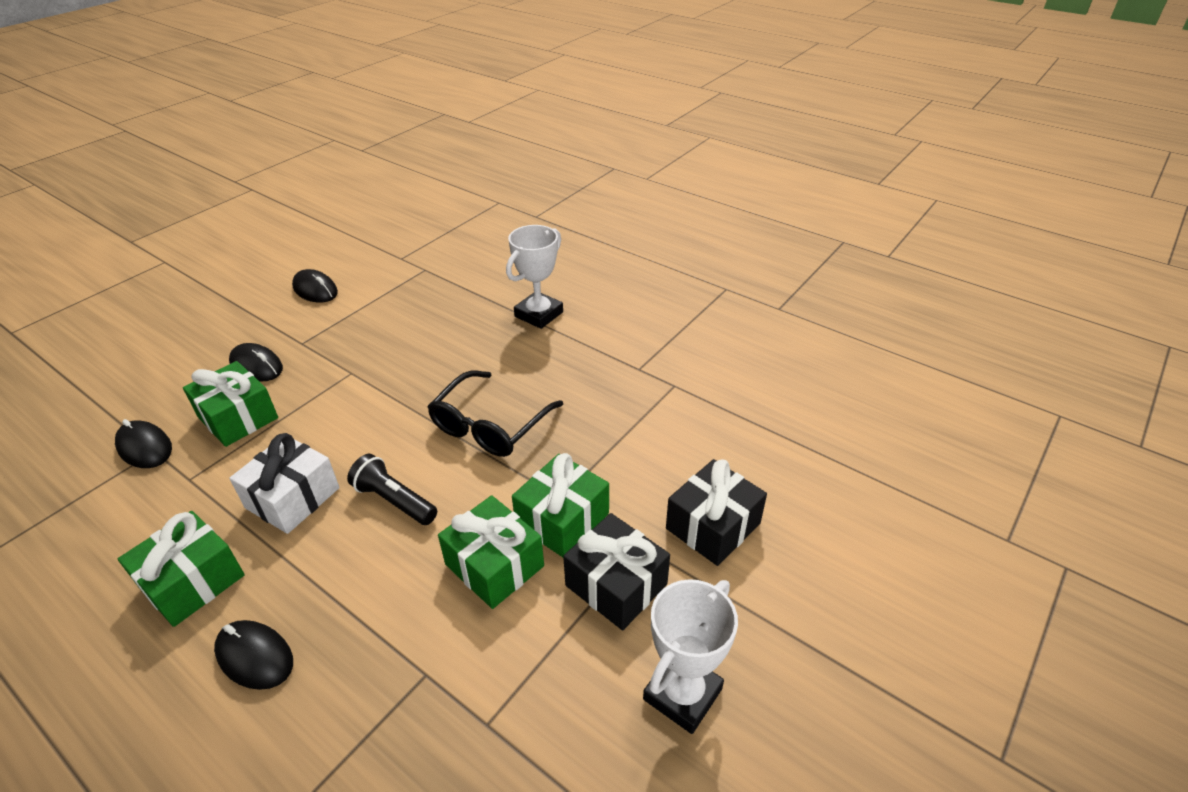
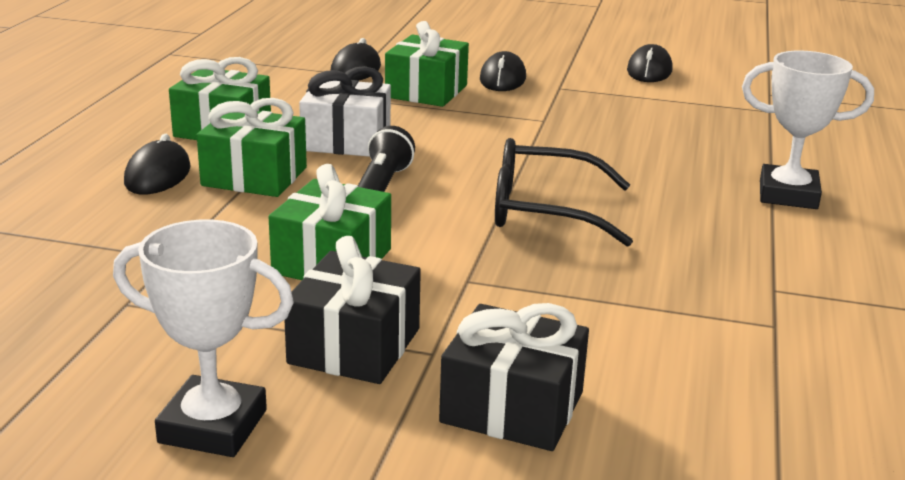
camera: 65 degrees right, 15 degrees down
green gift [512,453,609,557] -> green gift moved to [197,98,307,197]

